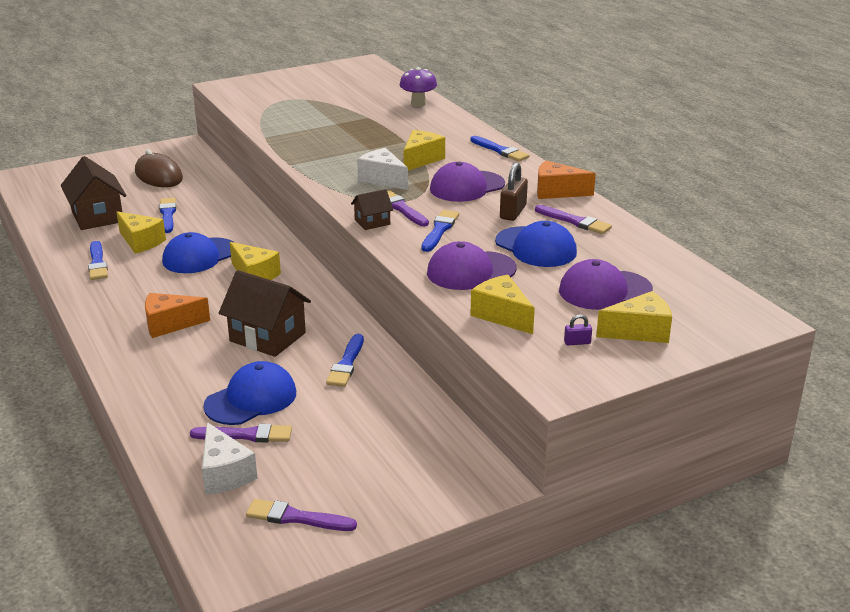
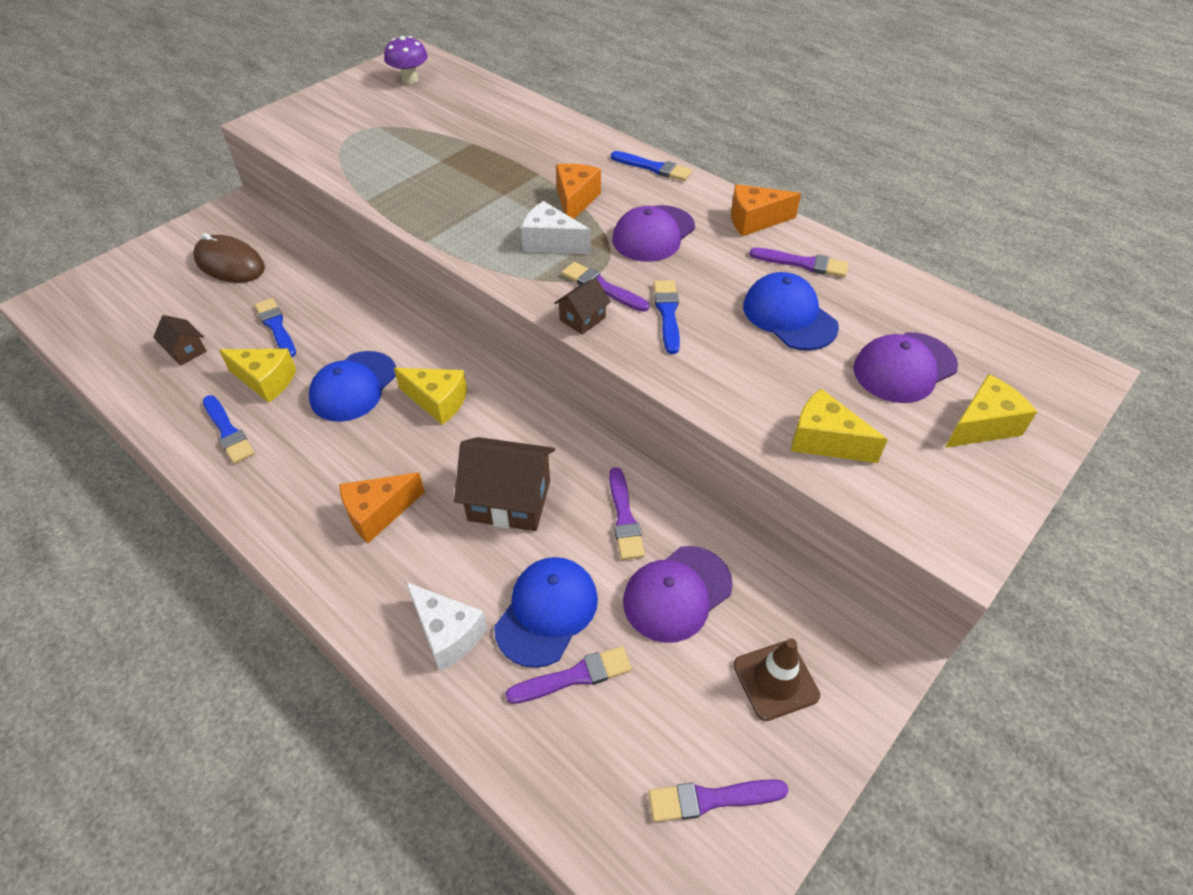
camera: 20 degrees left, 20 degrees up
brown house [61,156,126,230] -> brown house [153,315,207,365], size x0.52
white cheese [202,422,257,495] -> white cheese moved to [406,582,487,671]
blue brush [326,334,364,387] -> purple brush [609,467,645,560]
purple mushroom [400,67,437,107] -> purple mushroom moved to [384,36,428,84]
yellow cheese [404,130,445,171] -> orange cheese [556,164,601,219]
purple cap [427,241,517,290] -> purple cap moved to [623,546,733,643]
blue cap [495,221,577,267] -> blue cap turned 150 degrees counterclockwise [743,272,839,350]
brown padlock [500,162,528,221] -> none
purple padlock [564,314,592,346] -> none
none -> brown traffic cone [733,638,820,721]

